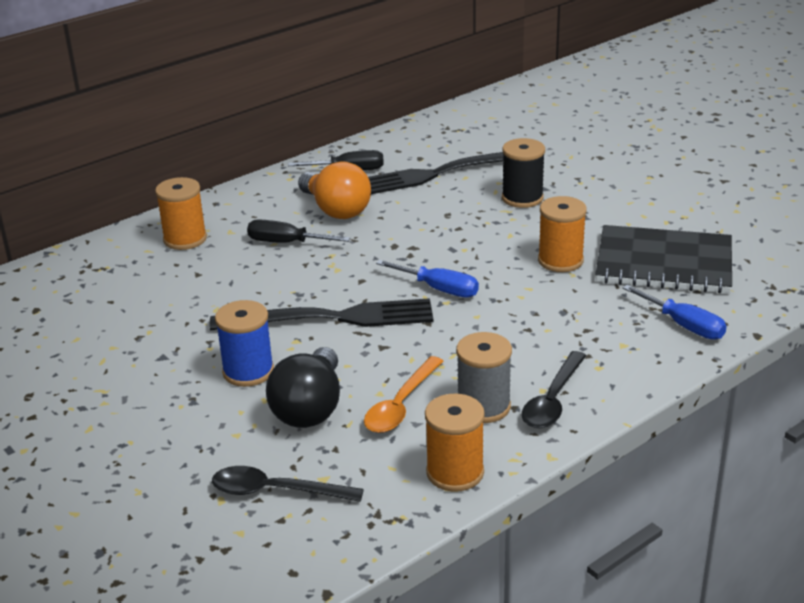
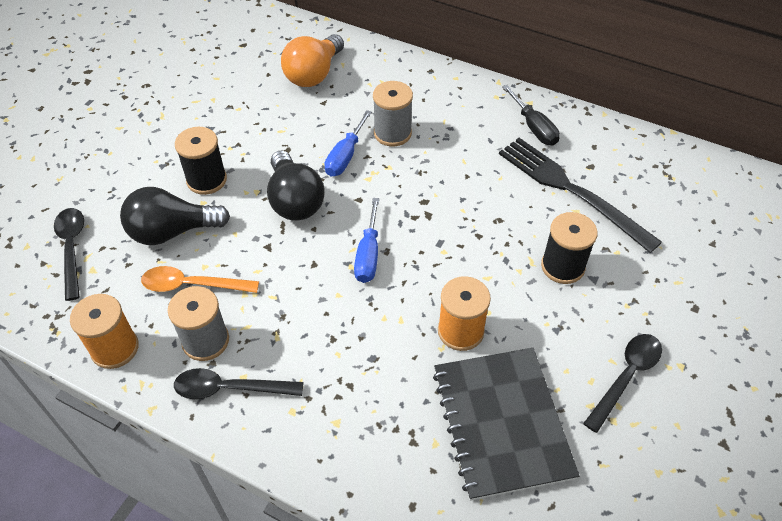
camera: 65 degrees right, 20 degrees up
orange spool [155,177,207,250] -> none
black fork [210,298,434,331] -> black light bulb [267,151,325,221]
blue spool [215,300,274,387] -> black spool [175,127,227,195]
black screwdriver [247,219,350,243] -> grey spool [373,81,413,147]
orange light bulb [298,161,371,219] -> orange light bulb moved to [281,34,344,87]
blue screwdriver [623,285,727,340] -> blue screwdriver moved to [324,110,372,177]
none -> black spoon [583,334,662,433]

